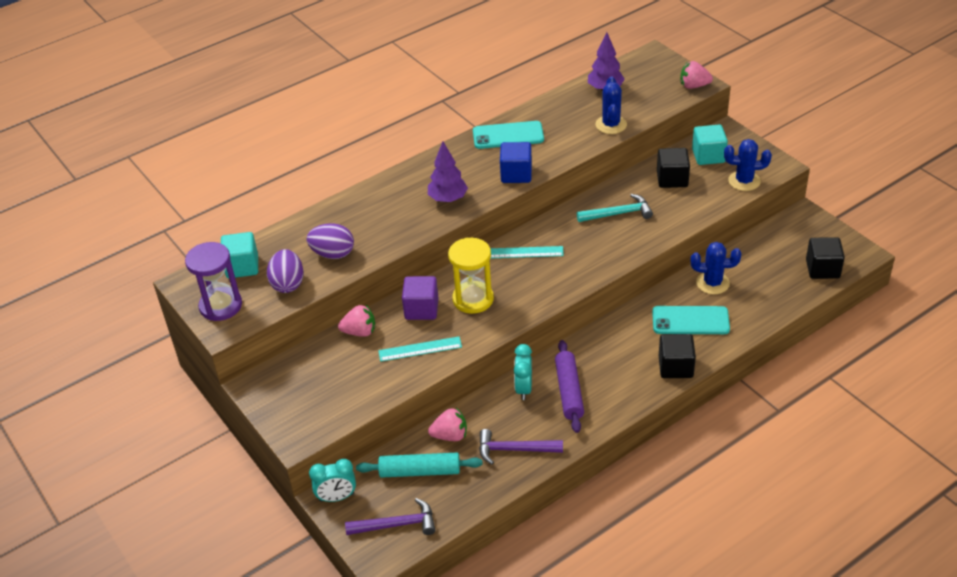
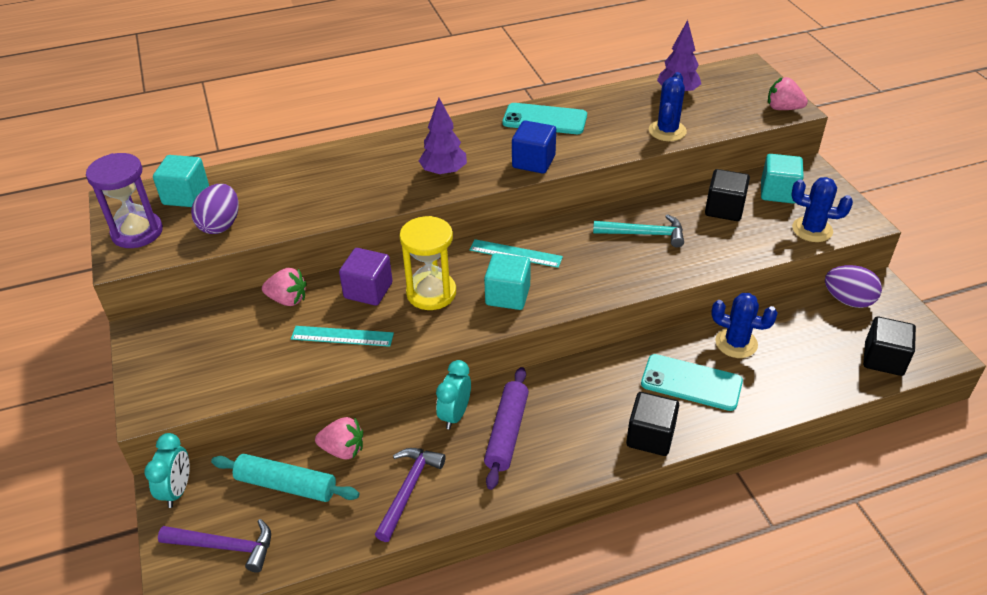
camera: 15 degrees right, 0 degrees up
purple egg [307,223,354,259] -> purple egg moved to [825,265,882,308]
turquoise clock [309,459,356,502] -> turquoise clock turned 90 degrees counterclockwise [144,433,190,508]
purple hammer [479,429,563,465] -> purple hammer turned 90 degrees clockwise [375,448,446,542]
none -> turquoise cube [484,253,531,310]

